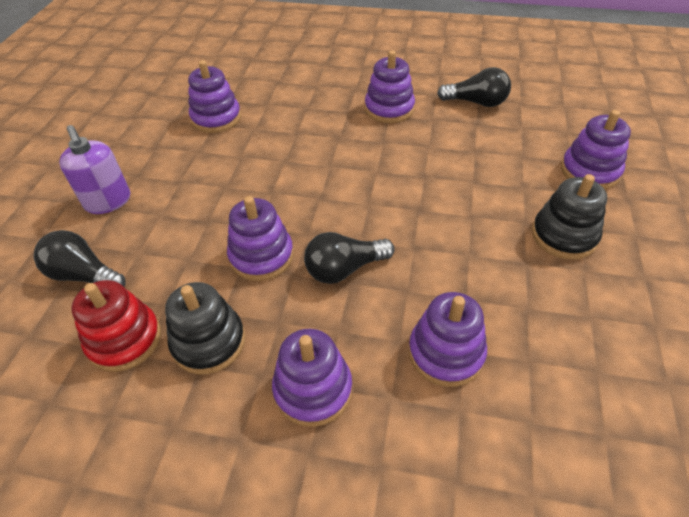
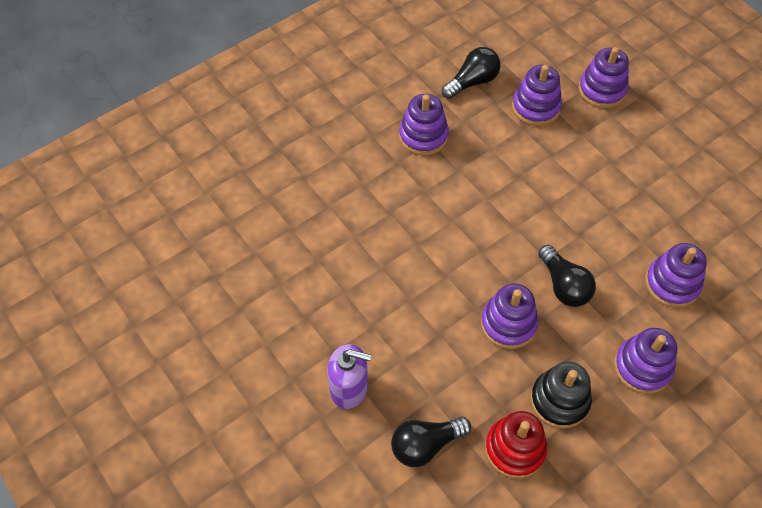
camera: 50 degrees left, 10 degrees up
purple stacking toy [188,60,241,133] -> purple stacking toy moved to [512,65,562,126]
black light bulb [304,232,395,284] -> black light bulb turned 45 degrees counterclockwise [538,245,596,307]
black stacking toy [532,174,607,260] -> none

